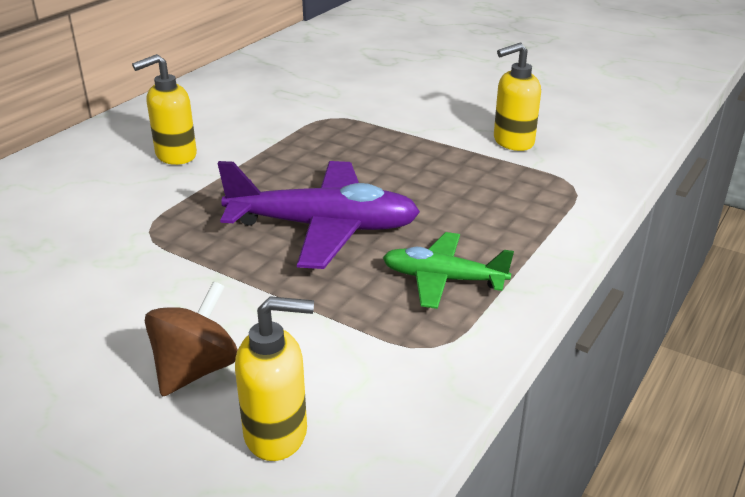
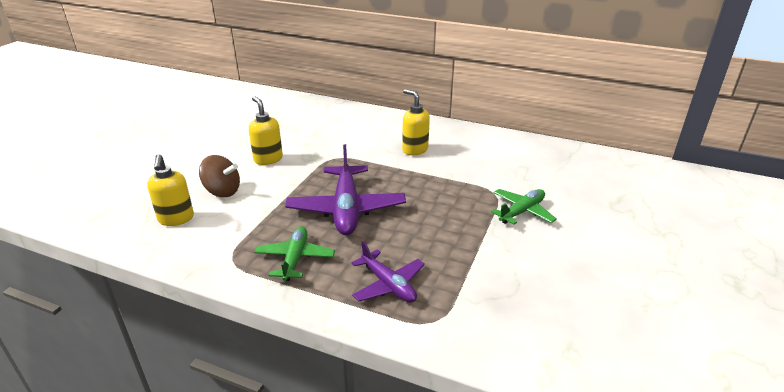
camera: 80 degrees right, 0 degrees up
yellow soap dispenser [494,43,541,151] -> yellow soap dispenser moved to [249,96,283,165]
none -> purple plane [352,241,425,303]
none -> green plane [491,189,557,225]

